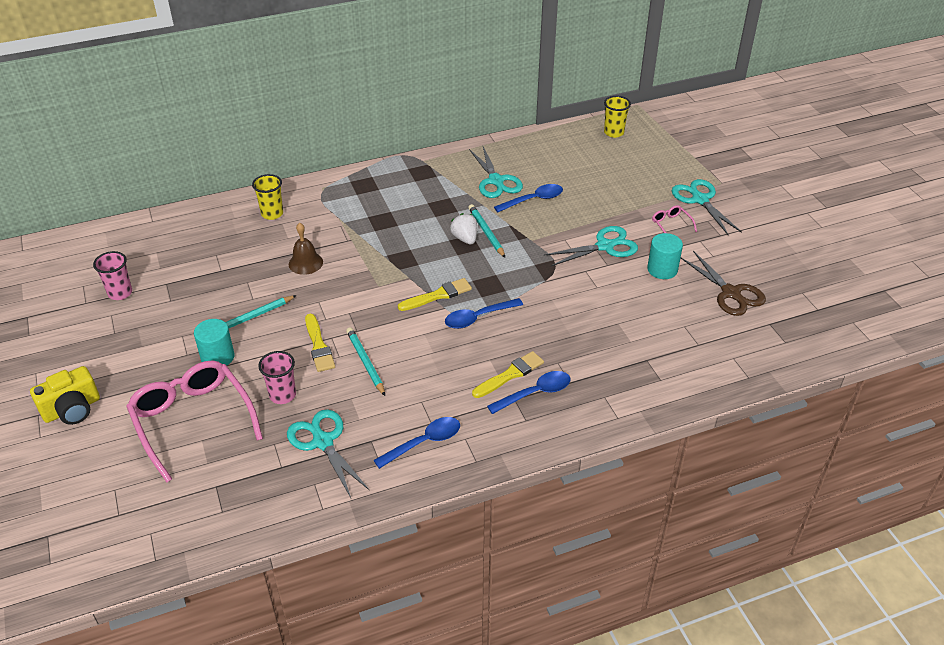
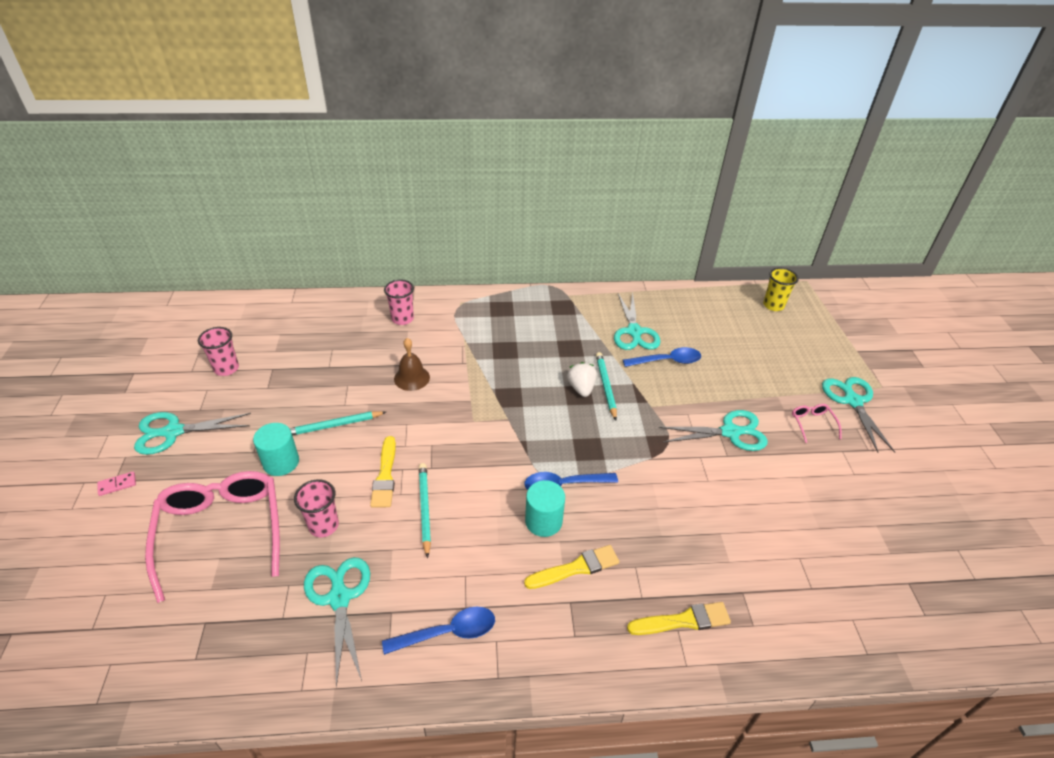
camera: 15 degrees right, 0 degrees up
yellow camera [30,366,100,425] -> pink domino [97,472,136,496]
yellow cup [252,174,283,220] -> pink cup [384,279,414,325]
yellow brush [398,278,472,311] -> yellow brush moved to [627,602,731,635]
blue spoon [487,371,571,414] -> none
turquoise cylinder [647,233,683,279] -> turquoise cylinder moved to [525,480,565,537]
brown scissors [681,251,766,316] -> none
none -> turquoise scissors [134,412,251,455]

